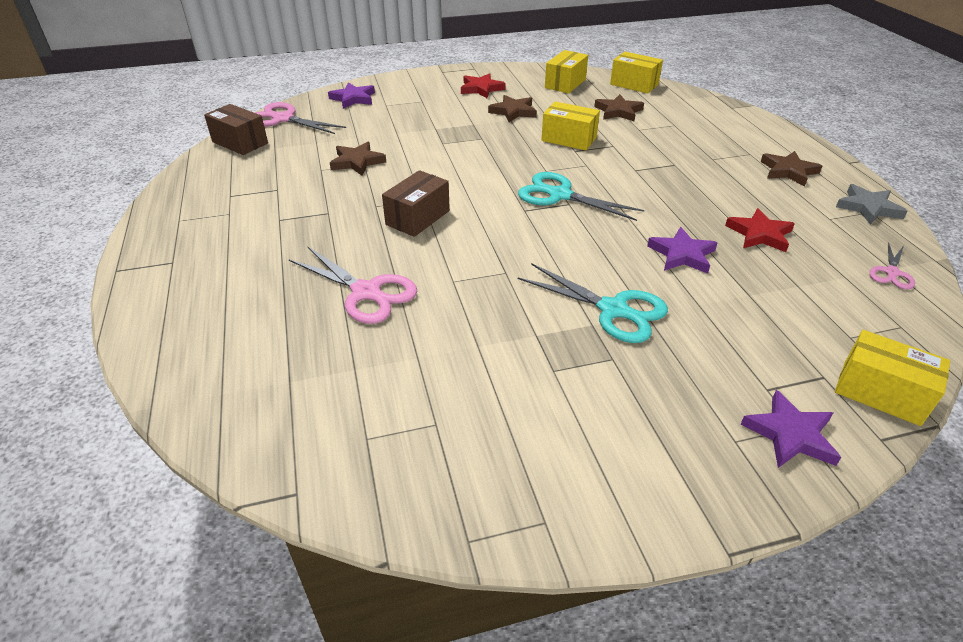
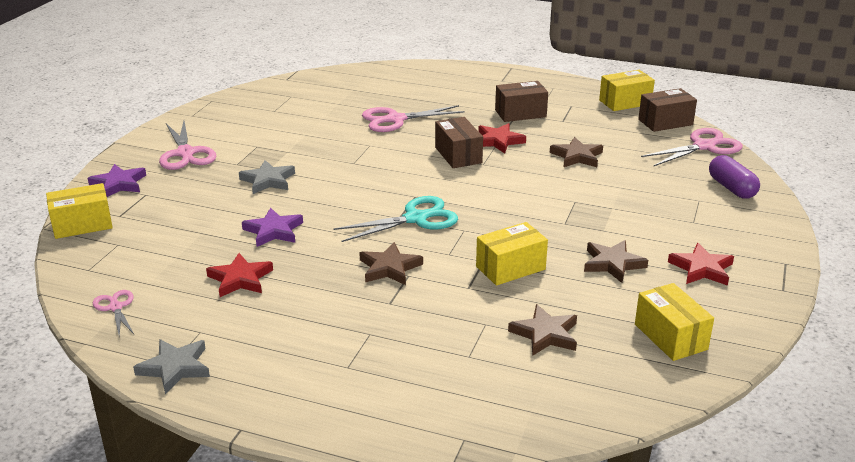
camera: 125 degrees right, 10 degrees down
purple star [328,82,375,109] -> purple capsule [709,155,760,199]
turquoise scissors [518,263,668,343] -> grey star [239,160,295,194]
yellow box [610,52,663,93] -> yellow box moved to [599,70,655,111]
brown star [761,151,822,186] -> brown star moved to [359,242,423,285]
none -> pink scissors [159,121,216,170]
none -> red star [478,123,526,153]
none -> brown box [495,81,548,122]

